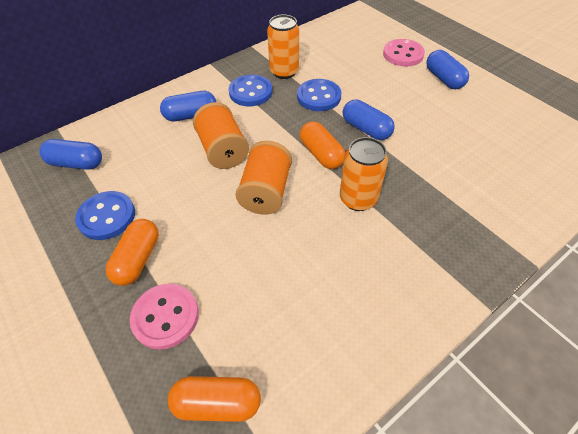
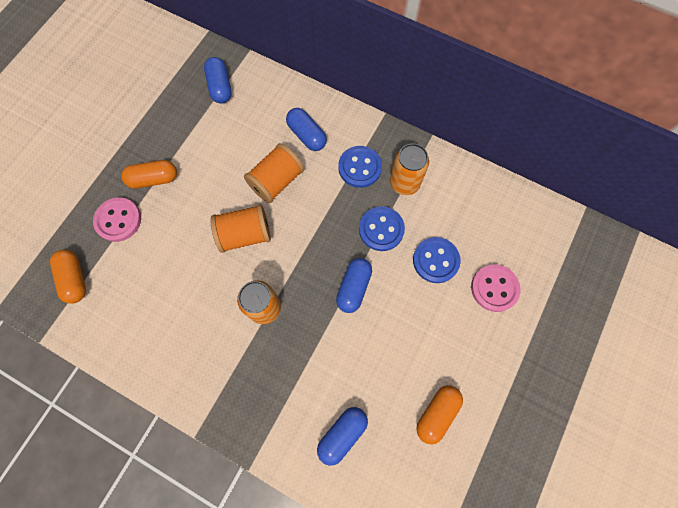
camera: 65 degrees right, 20 degrees up
blue button [75,191,135,240] -> blue button moved to [413,237,460,283]
orange capsule [300,121,345,169] -> orange capsule moved to [416,385,463,445]
blue capsule [426,50,469,89] -> blue capsule moved to [317,407,368,466]

